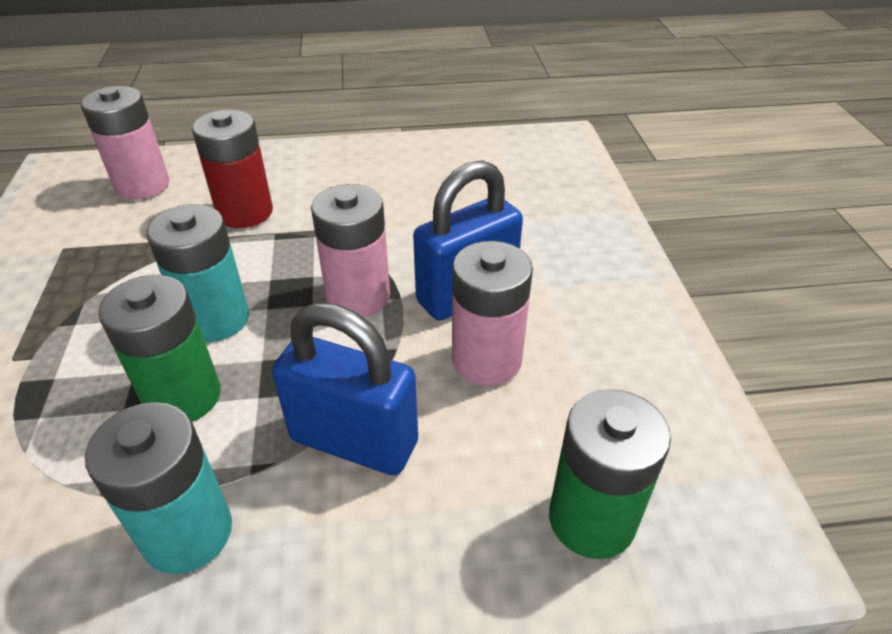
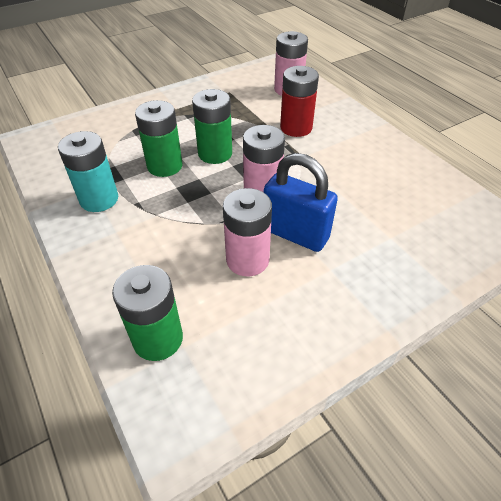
camera: 65 degrees right, 5 degrees up
turquoise battery [146,204,249,342] -> green battery [192,89,232,164]
blue padlock [272,302,418,475] -> none

